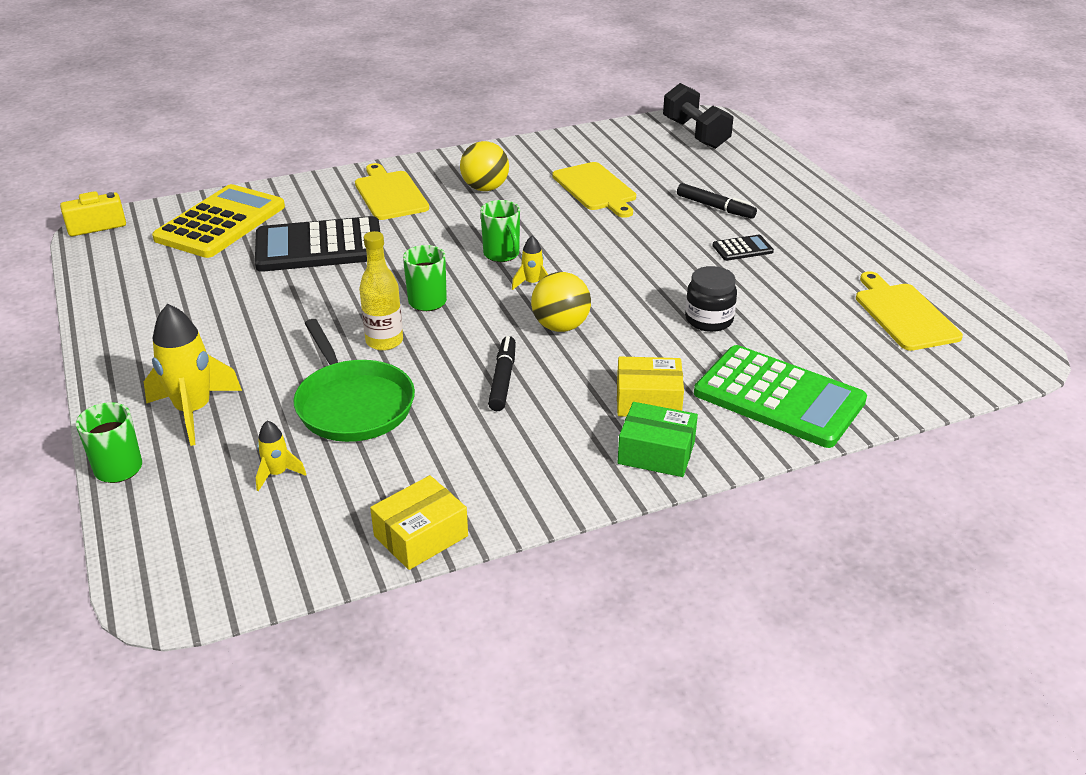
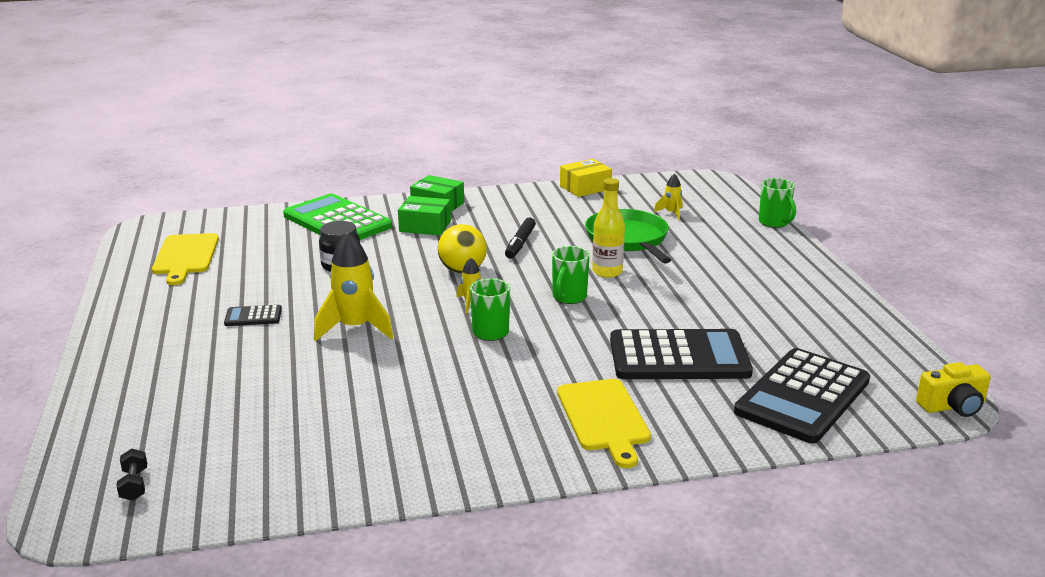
camera: 170 degrees left, 10 degrees down
yellow rocket [144,304,242,446] -> yellow rocket moved to [314,231,394,341]
yellow calculator [152,184,285,258] -> black calculator [734,348,870,444]
yellow ball [460,141,509,191] -> none
yellow cutting board [552,162,636,218] -> none
yellow box [617,357,684,417] -> green box [398,196,451,236]
black dumbbell [663,83,734,149] -> black dumbbell [117,448,147,501], size x0.44
black marker [677,183,757,219] -> none

